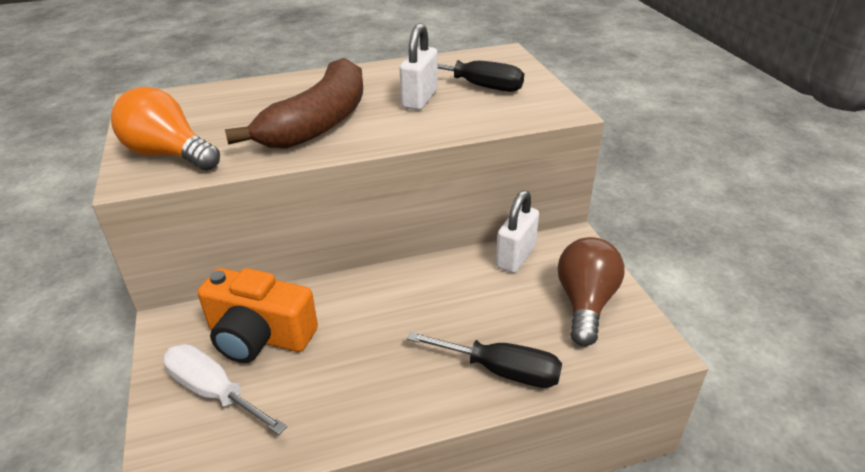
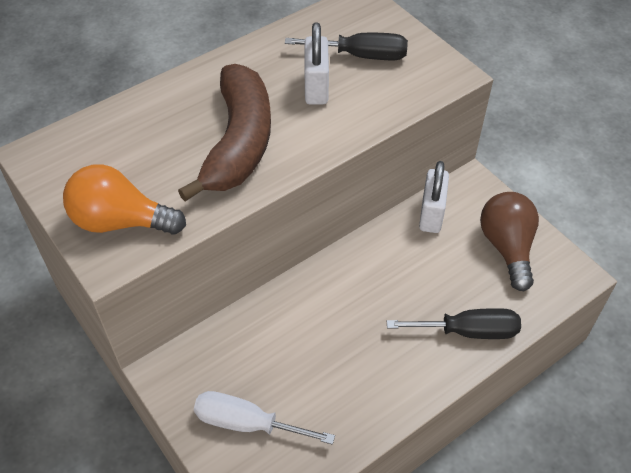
camera: 20 degrees left, 15 degrees up
orange camera [198,268,318,363] -> none

